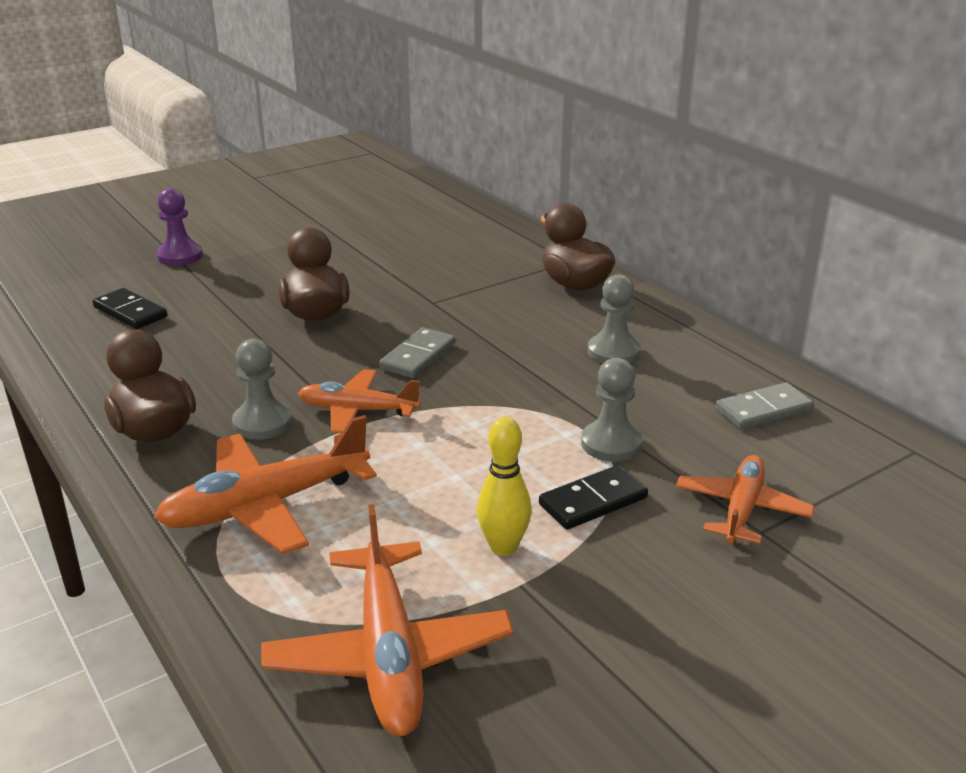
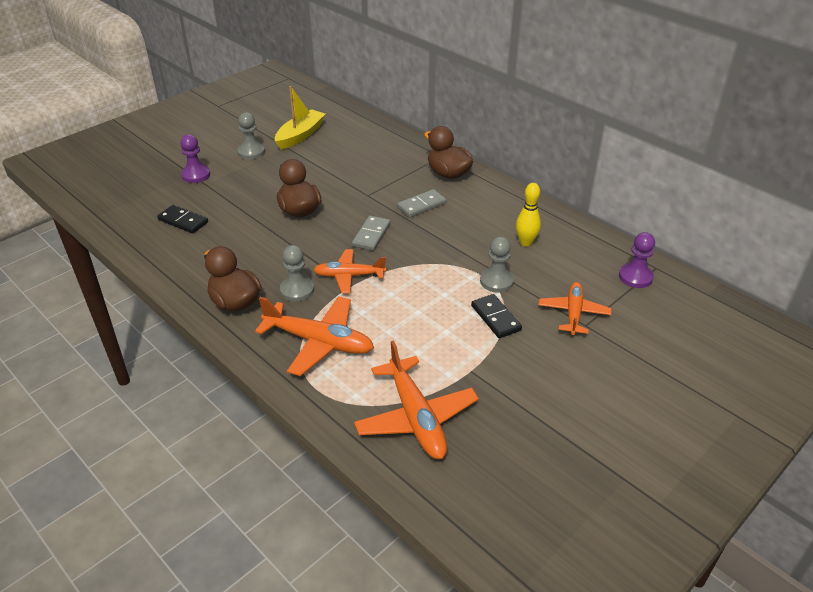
camera: 10 degrees left, 10 degrees up
orange plane [154,415,377,554] -> orange plane turned 120 degrees counterclockwise [255,296,374,376]
yellow bowling pin [477,417,532,556] -> yellow bowling pin moved to [516,183,541,246]
black domino [539,465,648,529] -> black domino turned 75 degrees counterclockwise [471,294,522,338]
grey pawn [588,274,641,364] -> grey pawn moved to [237,112,265,160]
grey domino [715,382,814,430] -> grey domino moved to [397,189,447,218]
none -> yellow boat [275,86,326,149]
none -> purple pawn [619,232,655,288]

